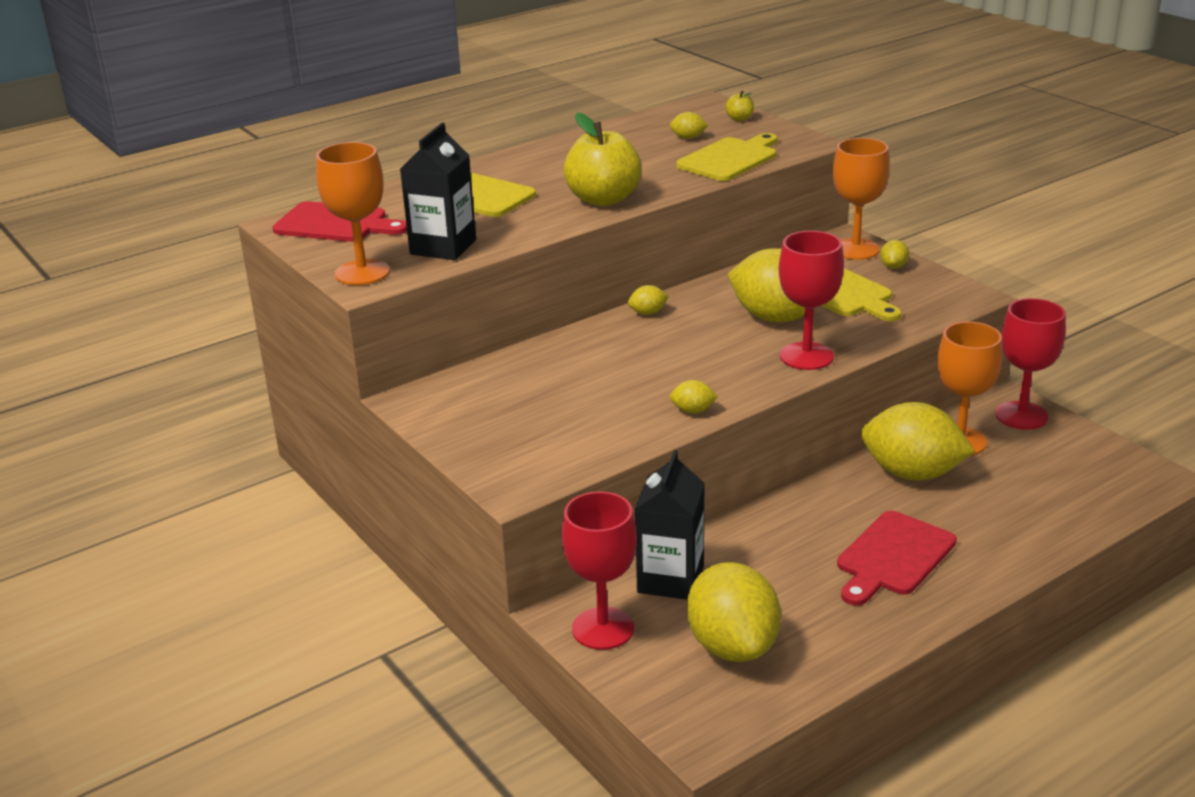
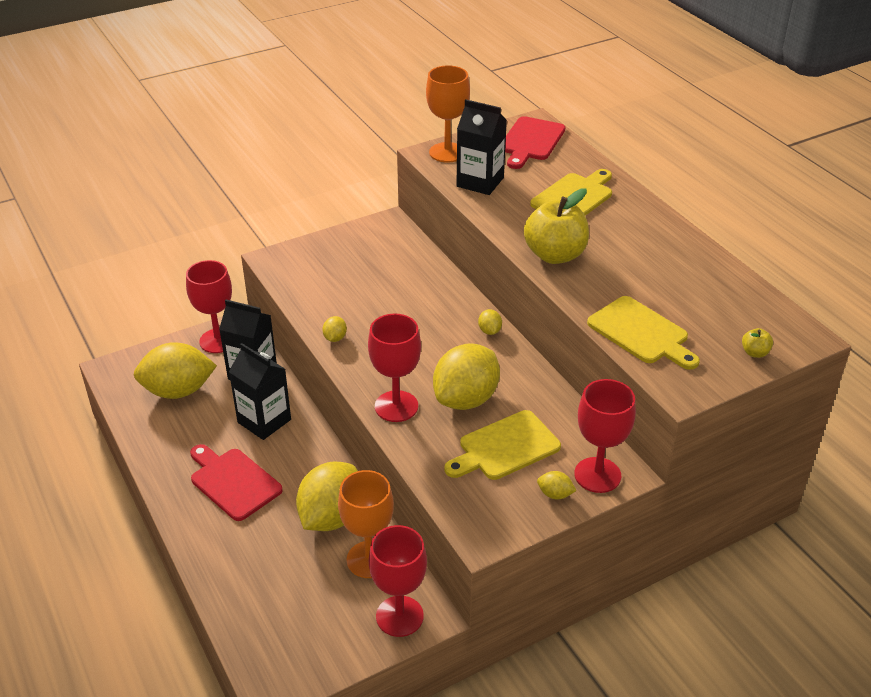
camera: 95 degrees right, 10 degrees up
yellow lemon [670,112,708,139] -> none
orange goblet [833,138,890,260] -> red goblet [574,379,636,493]
none -> black carton [229,343,291,440]

